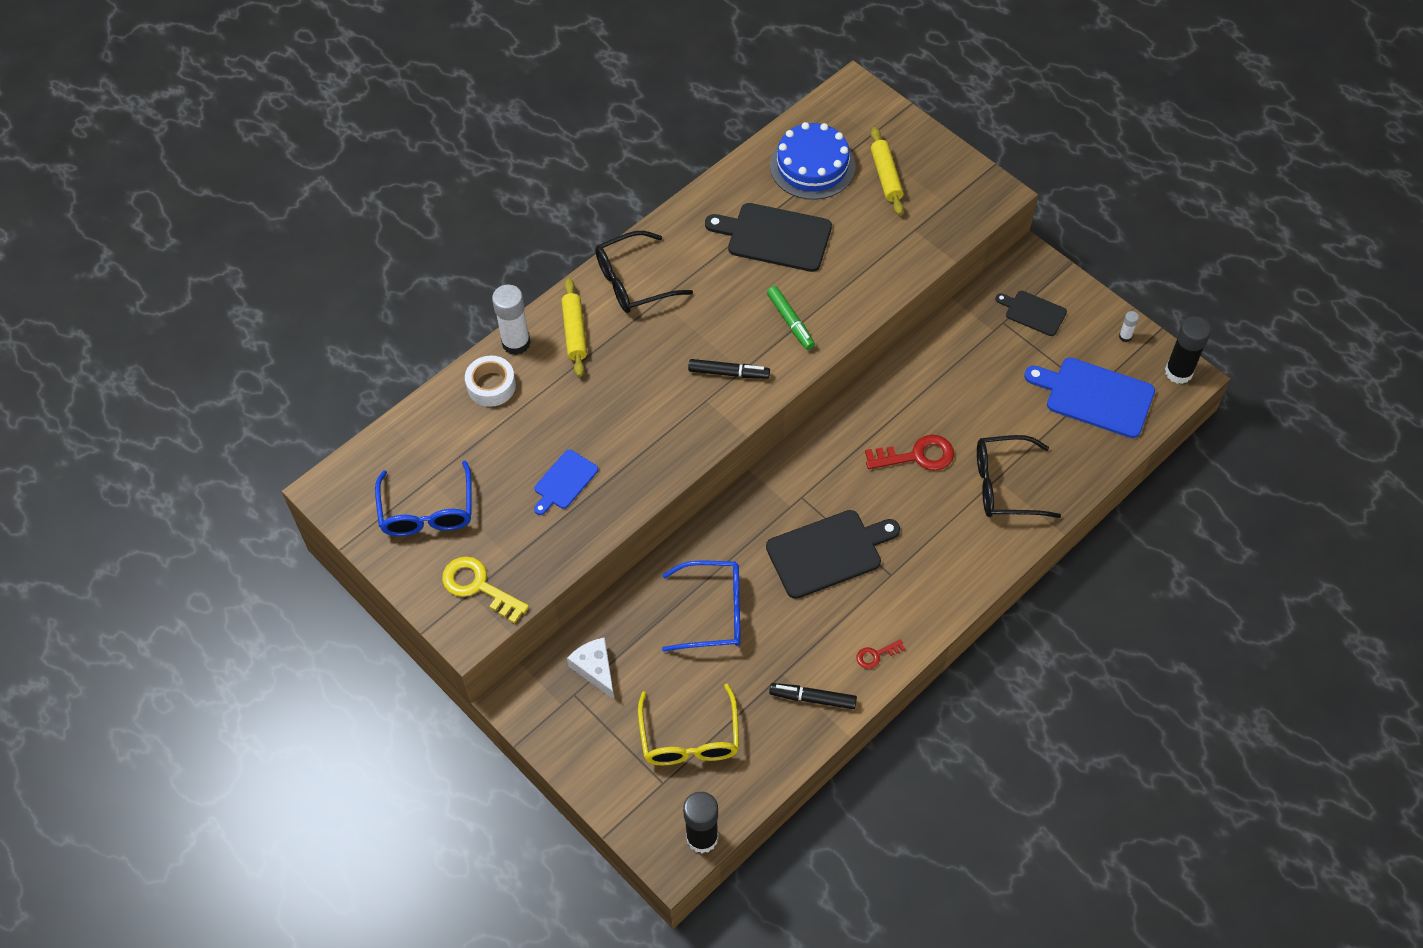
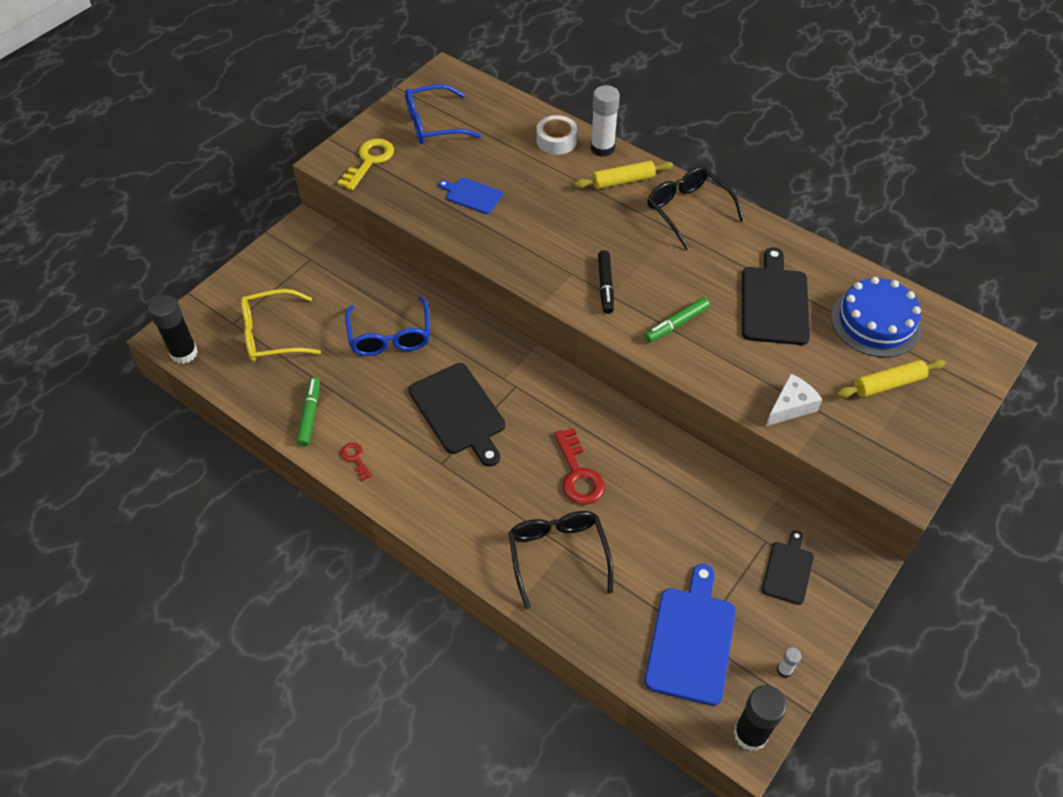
camera: 80 degrees right, 5 degrees down
white cheese [567,637,614,699] -> white cheese moved to [766,373,822,426]
black marker [769,683,857,709] -> green marker [297,377,320,446]

